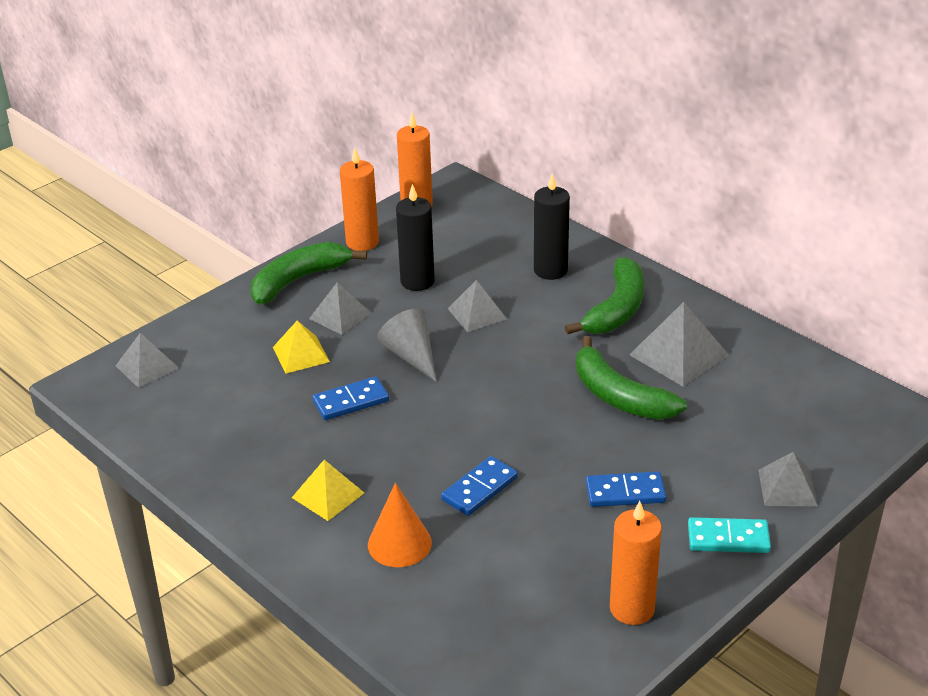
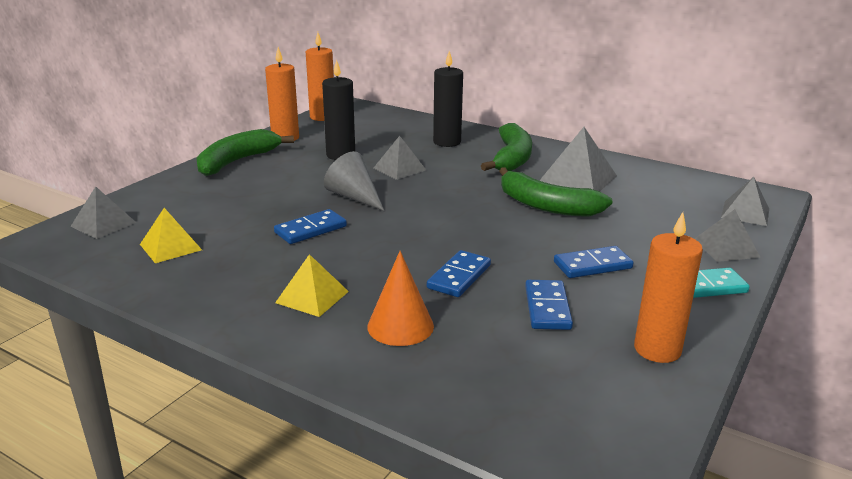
camera: 15 degrees left, 10 degrees down
yellow pyramid [273,321,330,374] -> yellow pyramid moved to [140,208,202,263]
grey pyramid [309,282,371,335] -> grey pyramid moved to [721,177,769,226]
none -> blue domino [525,280,573,330]

